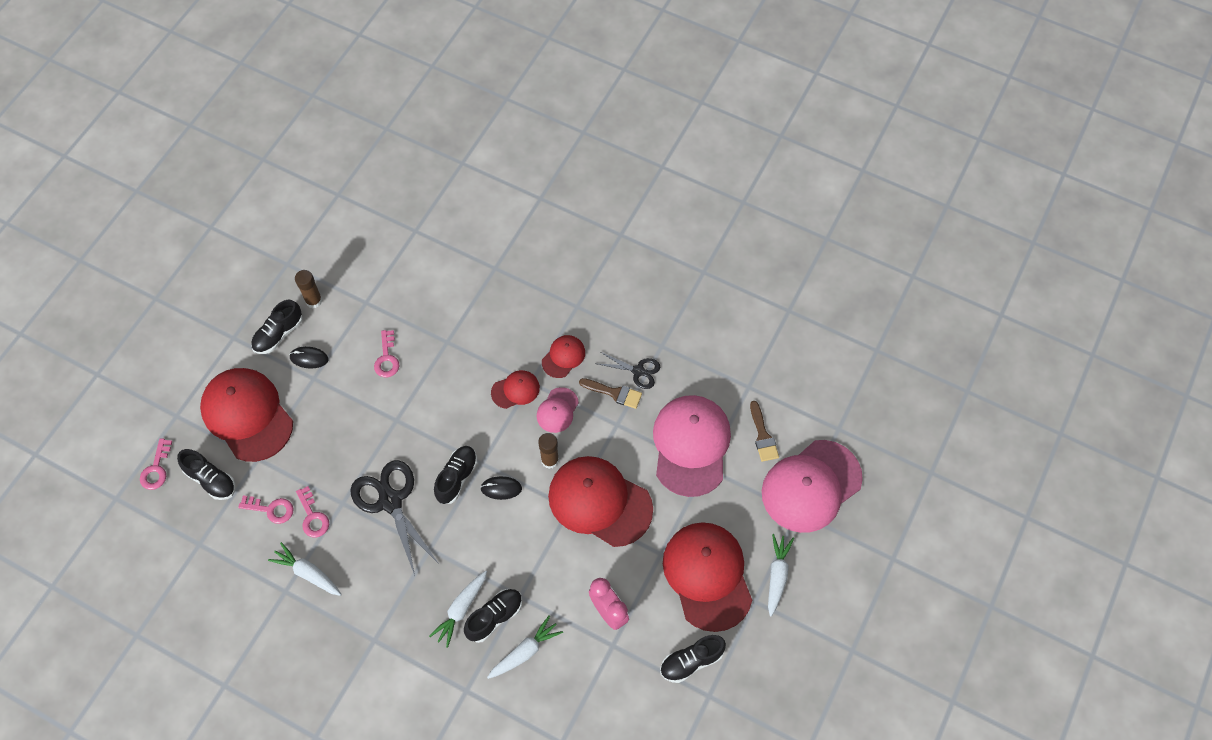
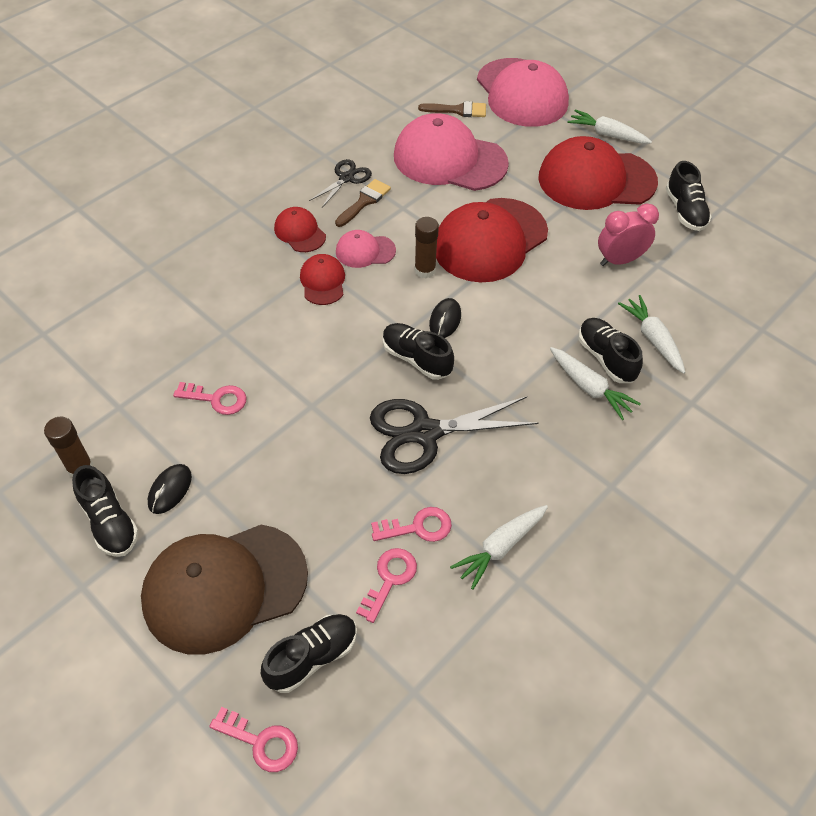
camera: 75 degrees left, 10 degrees down
red cap [200,368,293,462] -> brown cap [141,525,308,655]
pink cap [537,387,579,433] -> pink cap turned 135 degrees clockwise [336,230,396,268]

